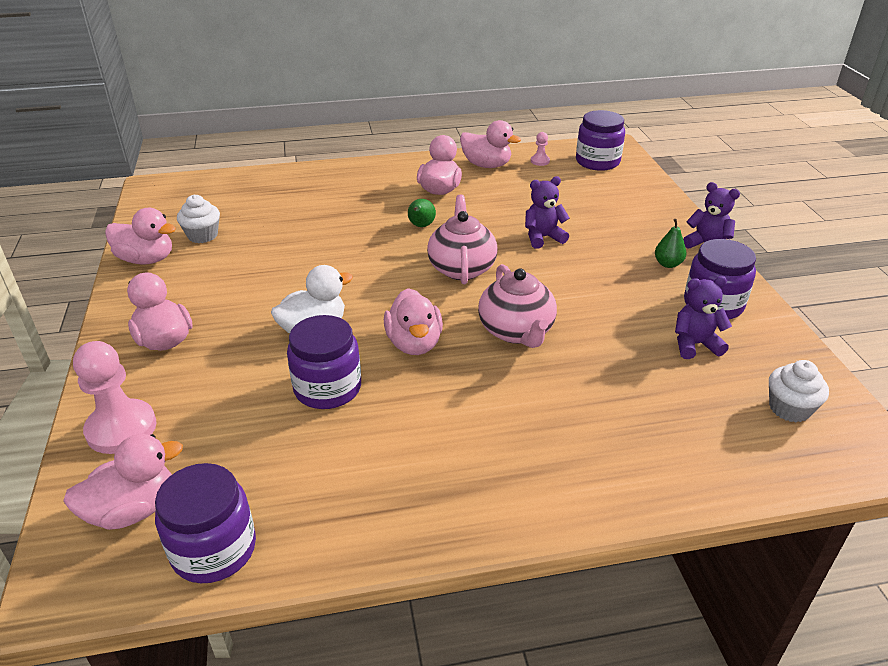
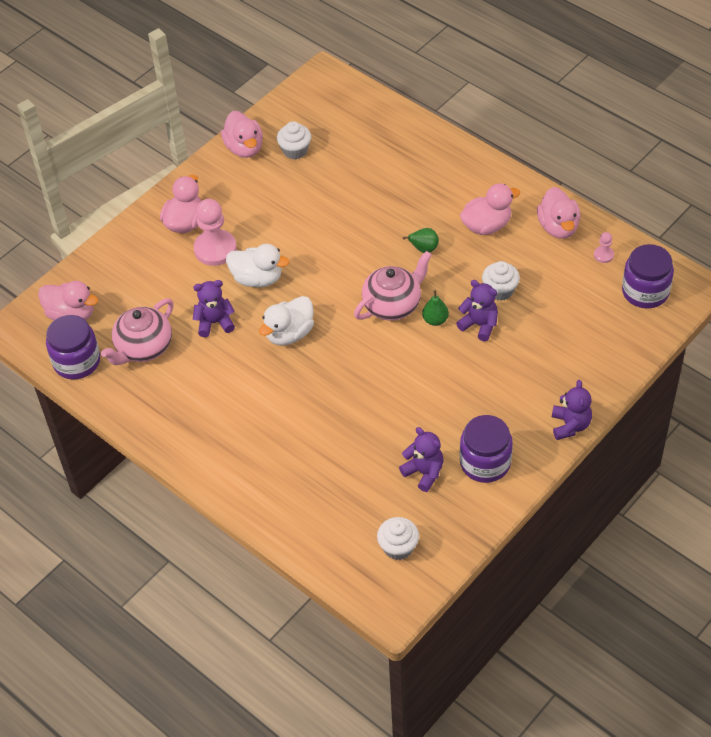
camera: 55 degrees right, 15 degrees up
pink pawn [73,341,156,454] -> pink pawn moved to [194,199,237,266]
purple jar [287,315,361,409] -> purple teddy bear [193,280,235,337]
pink duck [384,288,443,355] -> white duck [259,296,314,345]
pink teapot [478,264,557,348] -> pink teapot moved to [101,299,174,365]
green pear [655,219,686,268] -> green pear moved to [422,290,449,326]
none -> white cupcake [482,261,520,301]

